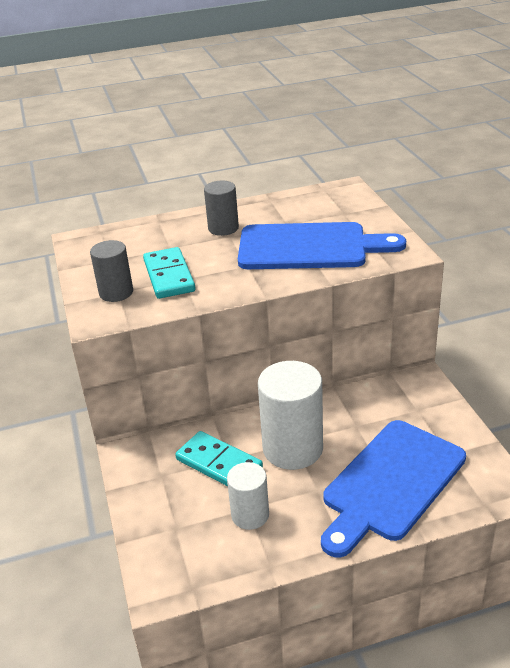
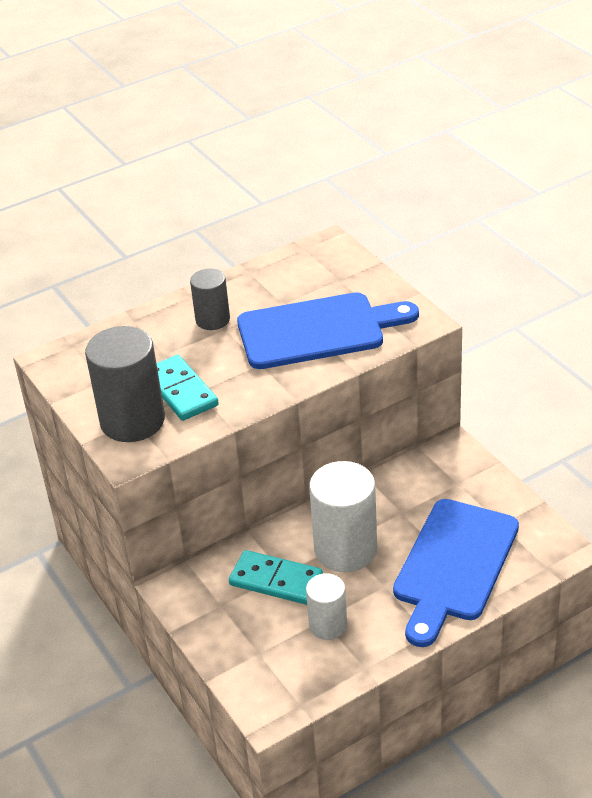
camera: 15 degrees left, 5 degrees up
grey cylinder [90,240,133,302] -> grey cylinder [85,326,165,442], size x1.74

